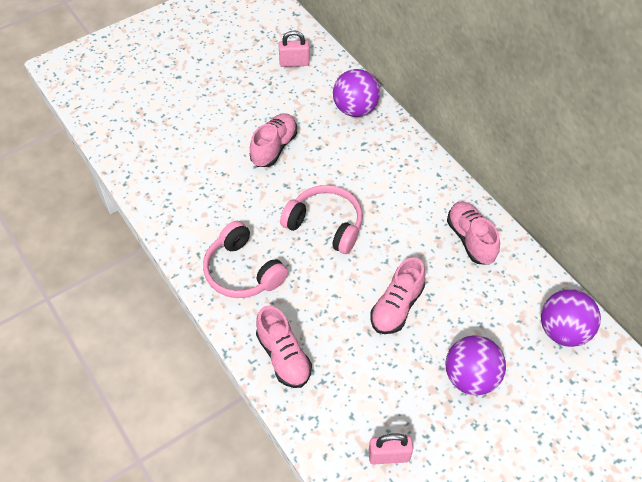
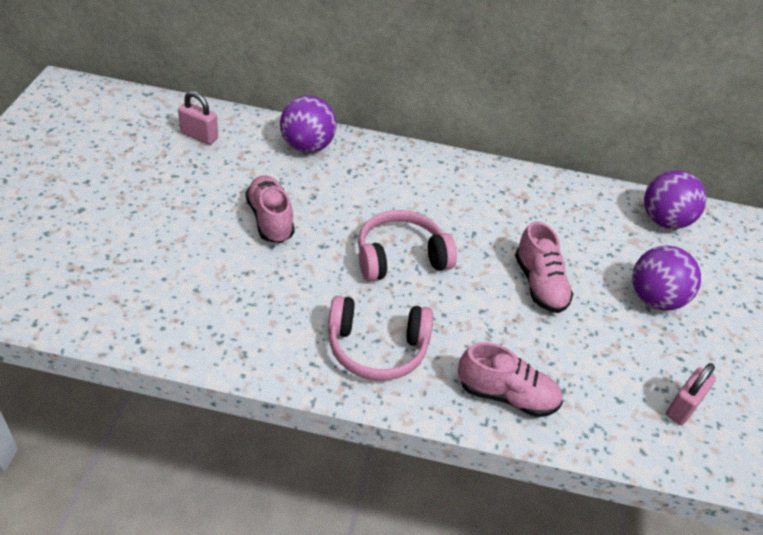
camera: 50 degrees left, 10 degrees down
pink padlock [279,30,310,67] -> pink padlock turned 75 degrees clockwise [178,91,218,145]
pink shoe [447,201,500,265] -> none

